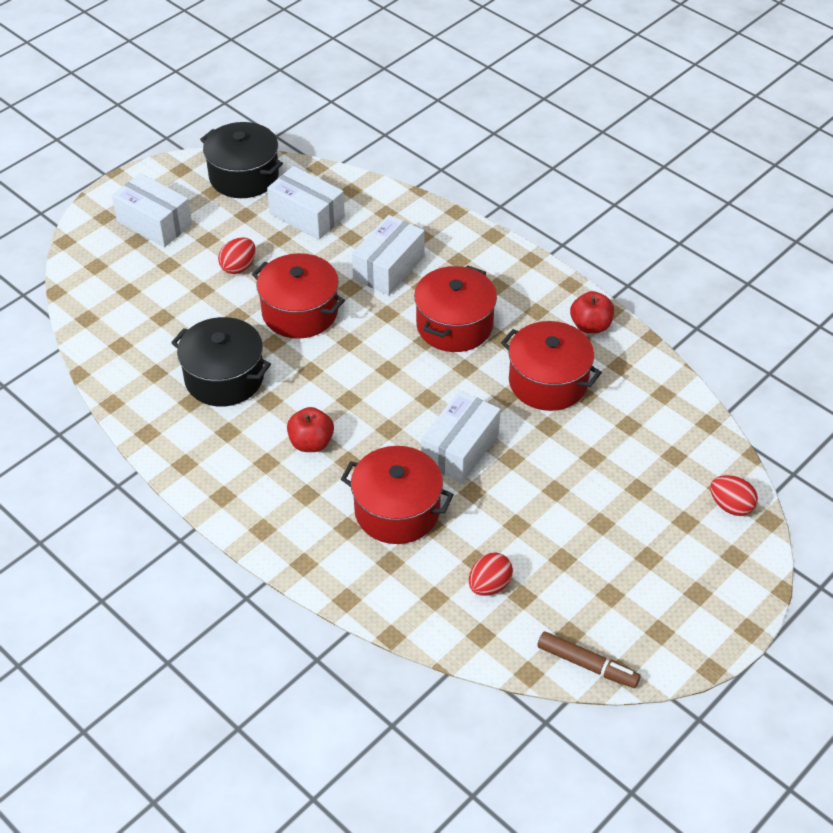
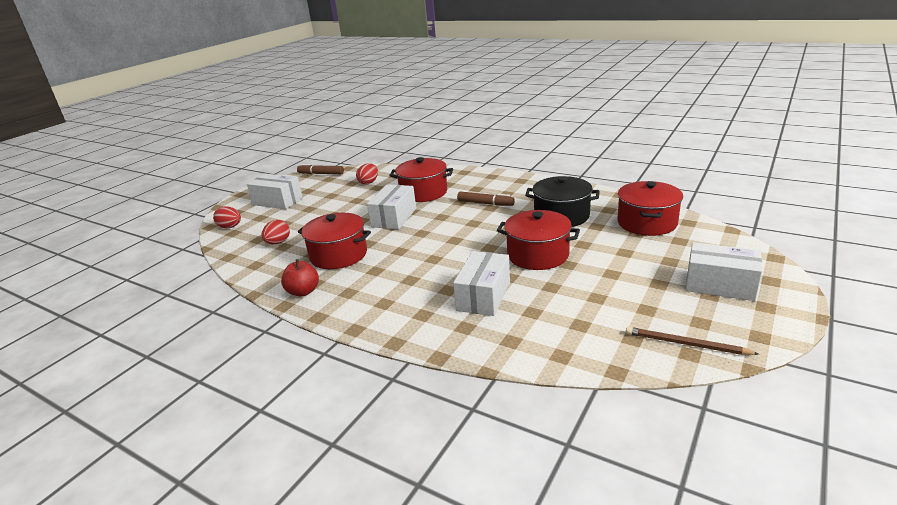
camera: 170 degrees right, 20 degrees down
black pot [200,122,283,198] -> brown pencil [626,327,759,355]
red egg [218,237,256,274] -> red egg moved to [262,220,290,244]
white box [267,166,345,240] -> white box moved to [247,174,303,209]
red apple [287,407,334,452] -> brown marker [457,192,515,206]
red pot [414,265,497,352] -> red pot moved to [617,181,683,236]

